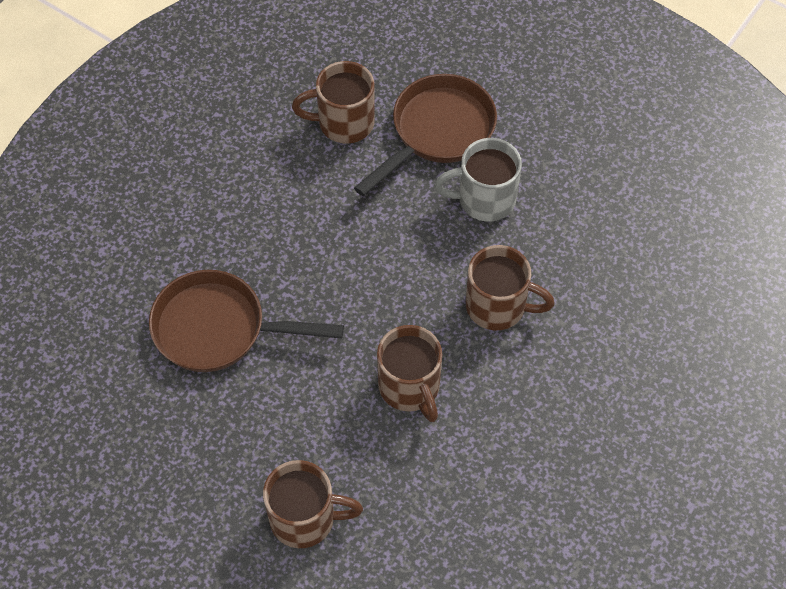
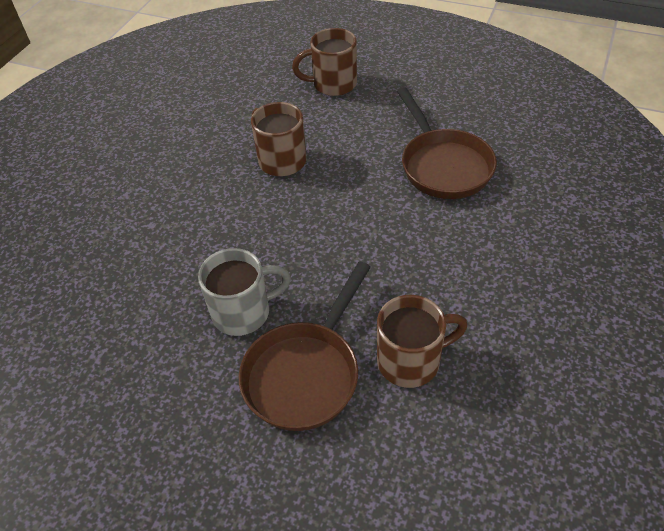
camera: 170 degrees right, 10 degrees down
brown pan [149,270,344,372] -> brown pan turned 75 degrees clockwise [397,87,497,199]
brown mug [466,245,555,330] -> none

